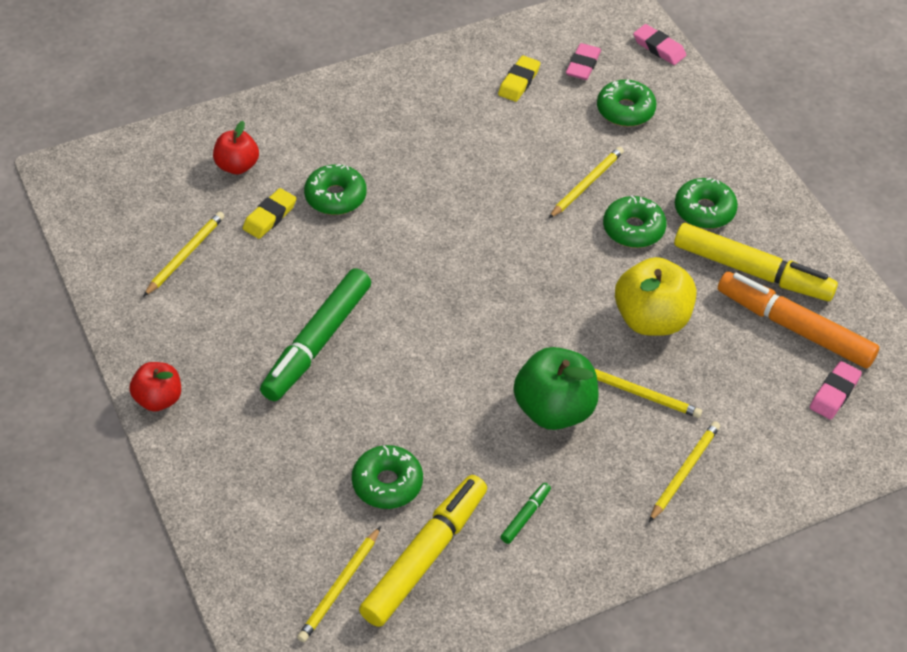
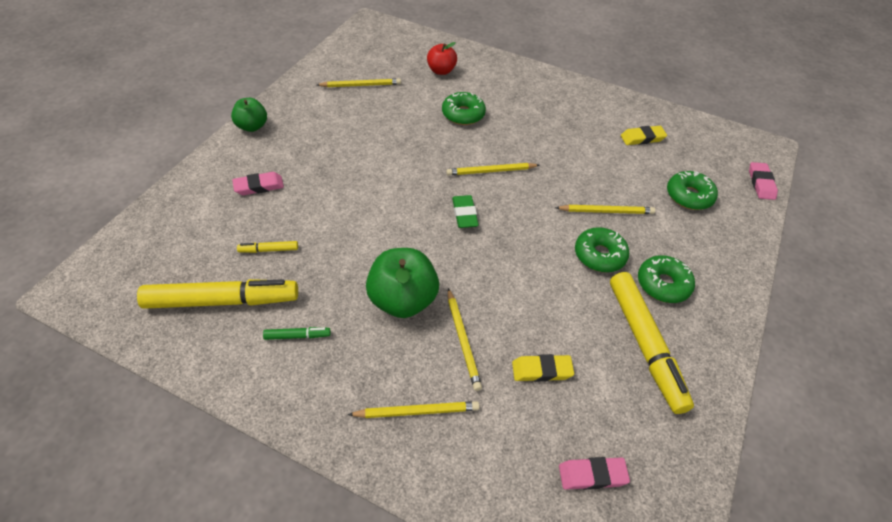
camera: 50 degrees right, 0 degrees up
red apple [129,362,181,411] -> green apple [231,98,267,132]
yellow eraser [243,188,297,239] -> yellow eraser moved to [512,354,574,382]
green marker [260,268,371,401] -> none
yellow pencil [297,526,381,642] -> yellow pencil moved to [446,163,540,175]
green donut [352,445,423,509] -> yellow marker [237,241,298,253]
pink eraser [566,43,601,80] -> pink eraser moved to [232,172,284,195]
yellow apple [615,257,696,336] -> none
orange marker [718,272,879,369] -> none
none -> green eraser [452,195,479,228]

